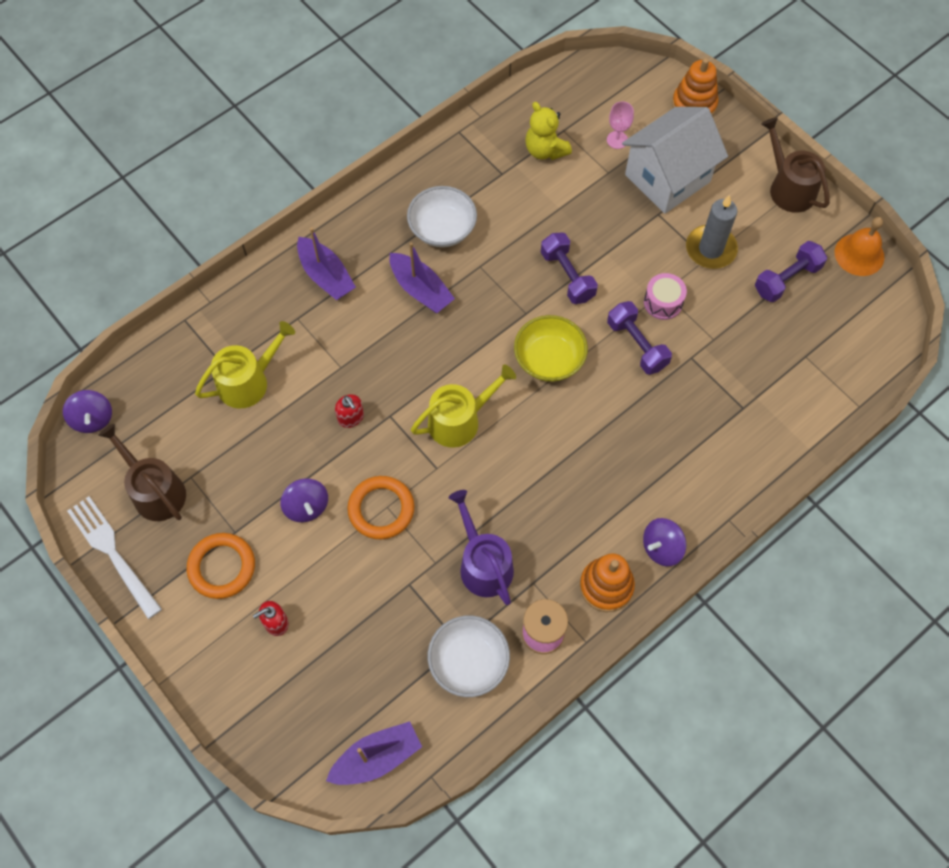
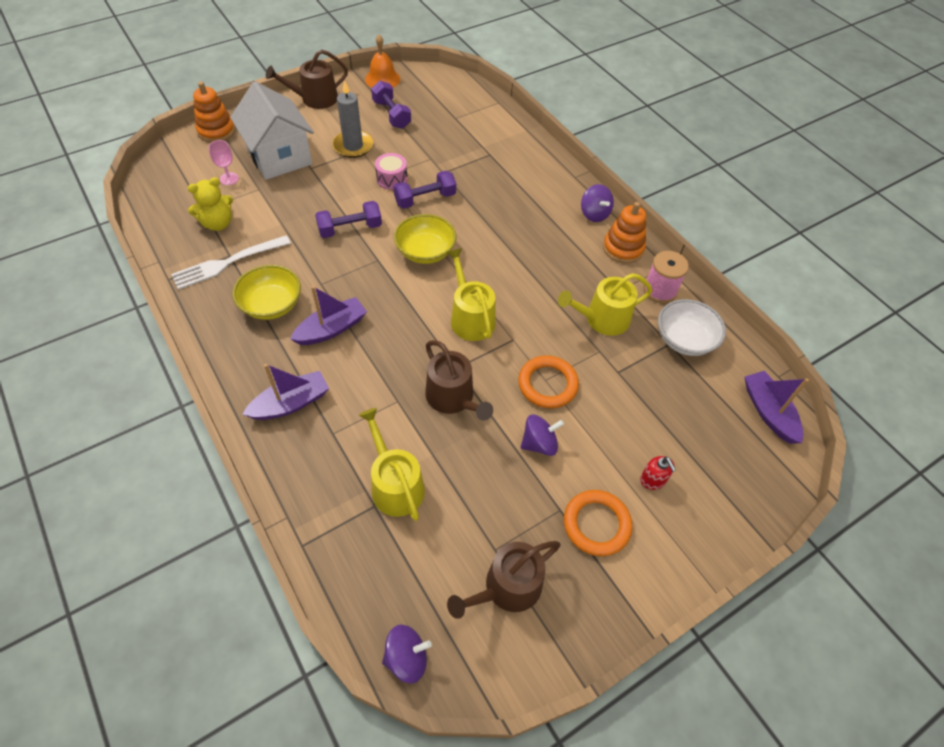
camera: 85 degrees left, 10 degrees down
white fork [67,496,162,619] -> white fork moved to [171,235,291,290]
red soap dispenser [335,394,364,428] -> brown watering can [425,340,493,421]
white bowl [407,186,477,247] -> yellow bowl [233,265,301,320]
purple watering can [449,490,514,605] -> yellow watering can [558,273,653,336]

